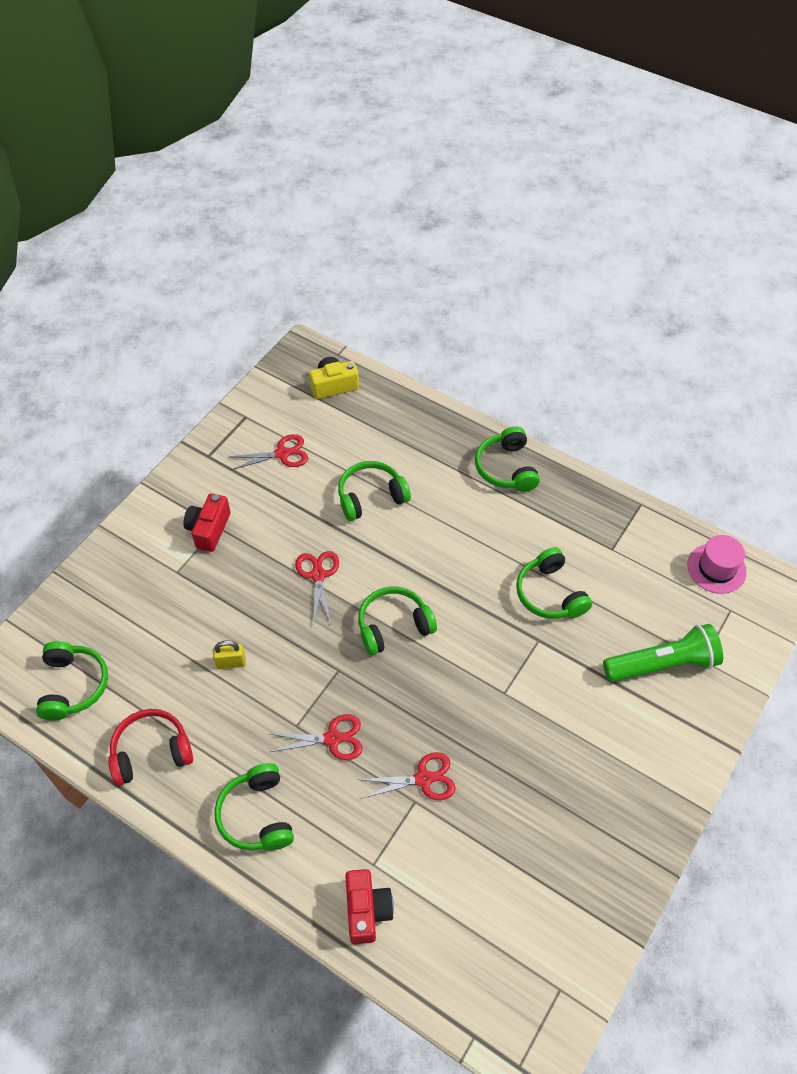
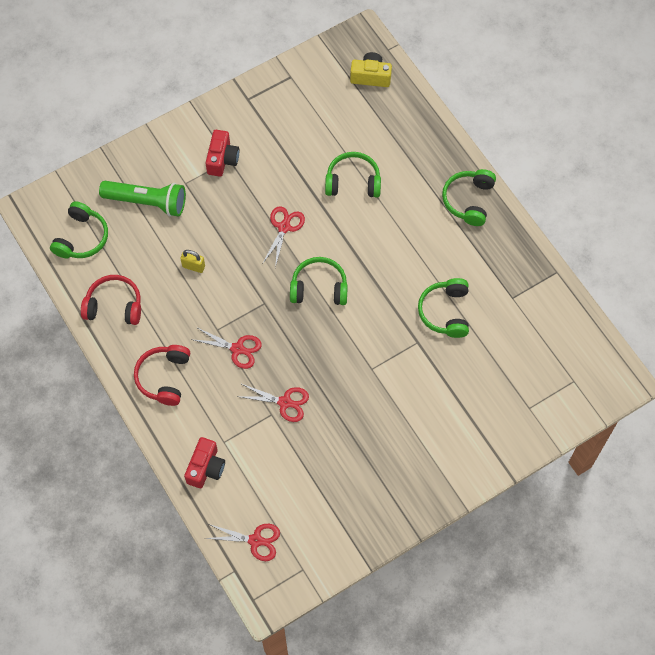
camera: 25 degrees right, 10 degrees up
red camera [183,493,231,552] -> red camera turned 150 degrees clockwise [206,130,239,177]
green headphones [215,763,294,851] -> red headphones [134,345,190,406]
red scissors [230,434,308,470] -> red scissors moved to [205,524,280,561]
green flashlight [603,624,723,682] -> green flashlight moved to [99,181,186,216]
pink hat [687,535,747,594] -> none

